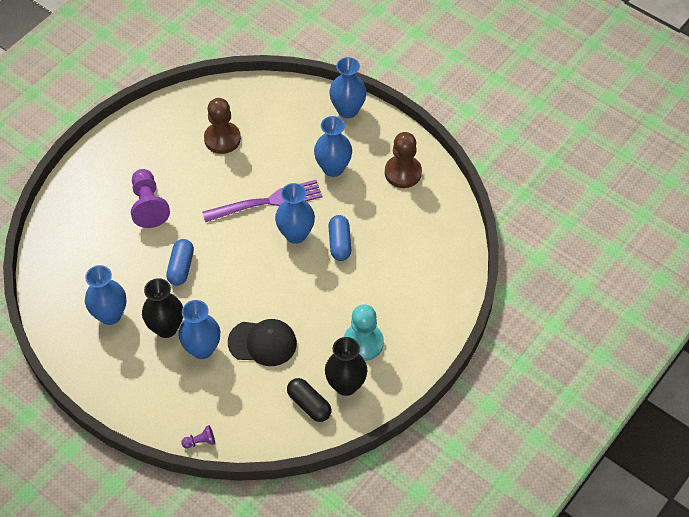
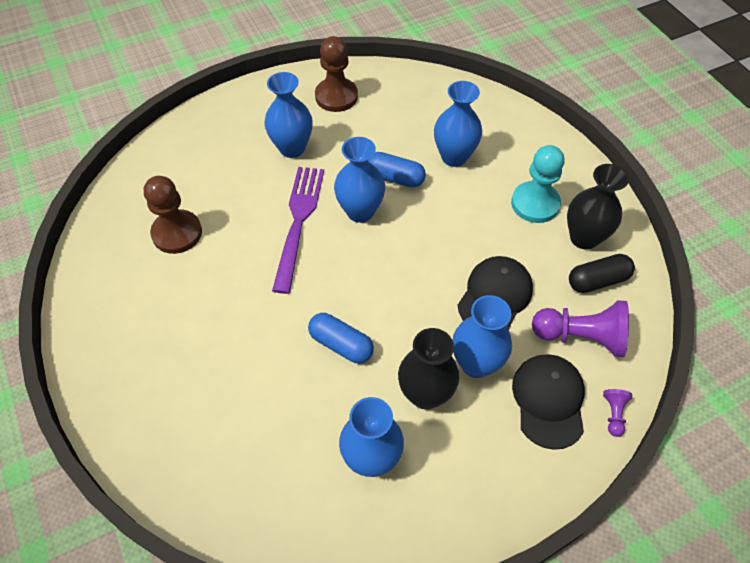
camera: 65 degrees left, 0 degrees up
purple pawn [131,169,170,228] -> purple pawn moved to [532,300,629,357]
blue vase [329,57,367,118] -> blue vase moved to [434,81,482,167]
none -> black cap [512,354,585,450]

